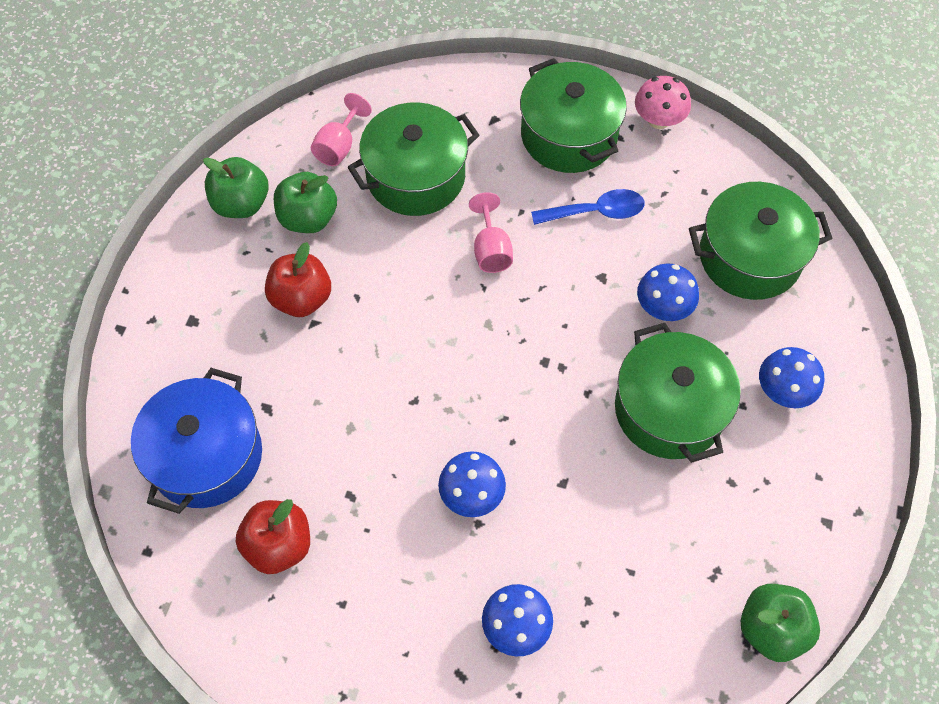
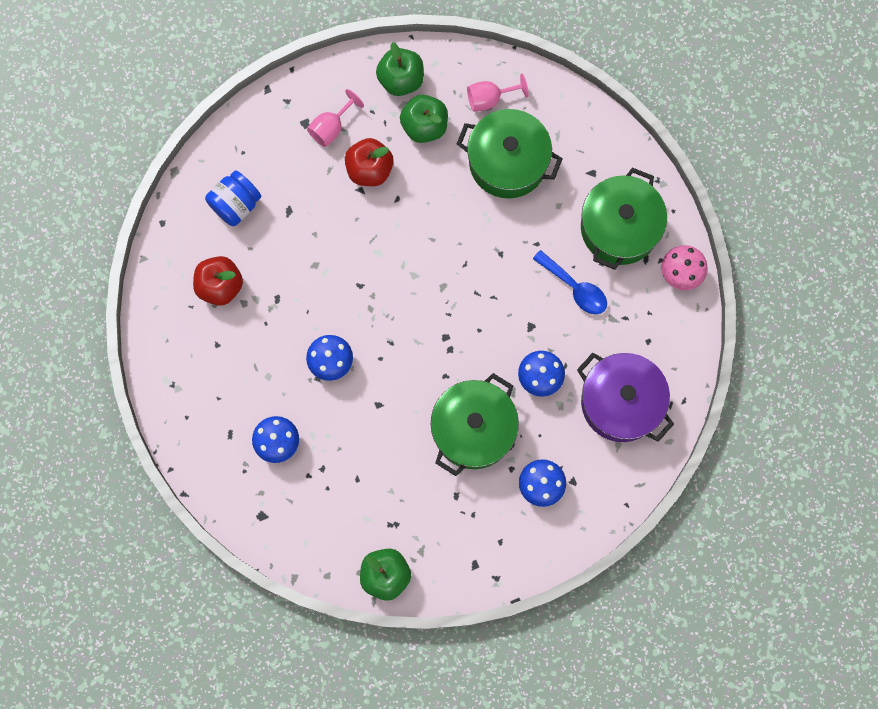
camera: 50 degrees right, 15 degrees up
blue pot [131,368,262,514] -> blue jar [205,170,261,226]
pink goblet [469,192,513,273] -> pink goblet moved to [307,89,364,147]
green pot [689,182,833,300] -> purple pot [577,353,674,442]

